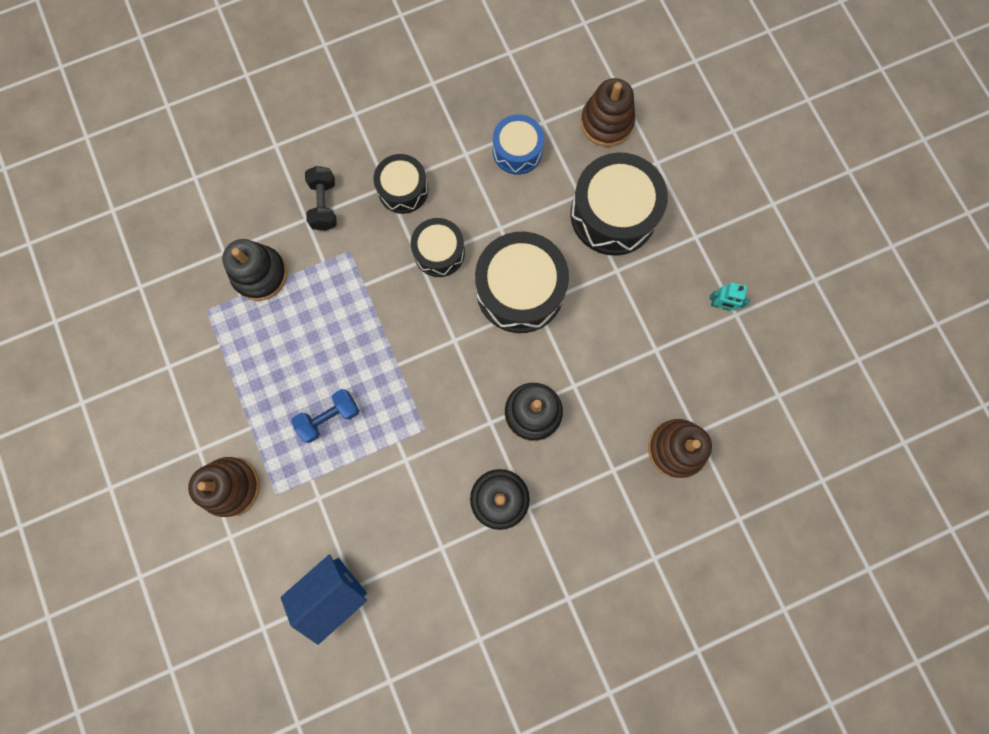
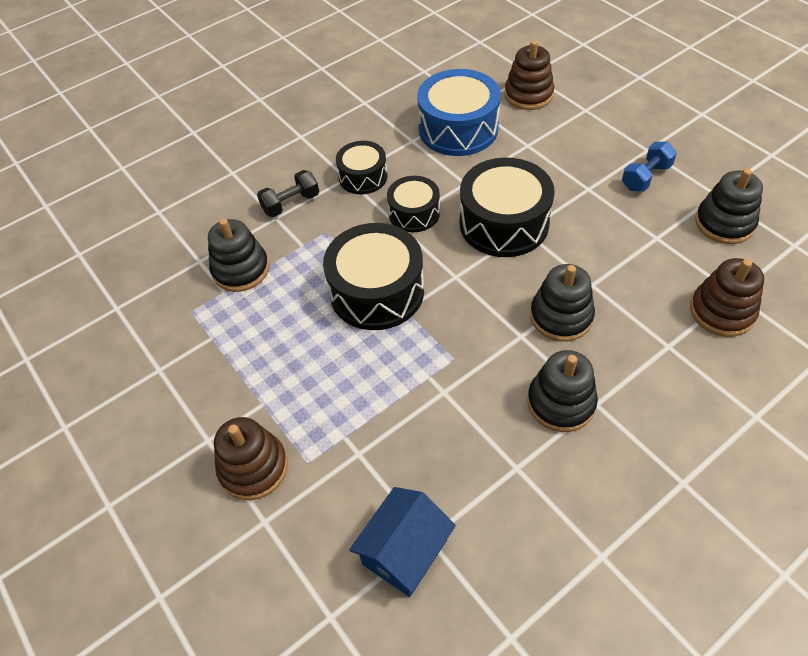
camera: 10 degrees left, 25 degrees down
blue dumbbell [291,389,359,443] -> blue dumbbell moved to [622,142,677,192]
black dumbbell [305,166,337,231] -> black dumbbell turned 75 degrees clockwise [257,170,319,217]
blue drum [493,115,544,175] -> blue drum [417,69,501,156], size x1.70
black drum [570,153,668,256] -> black drum moved to [323,223,424,330]
turquoise robot [709,282,750,311] -> none
none -> black stacking toy [695,168,763,244]

